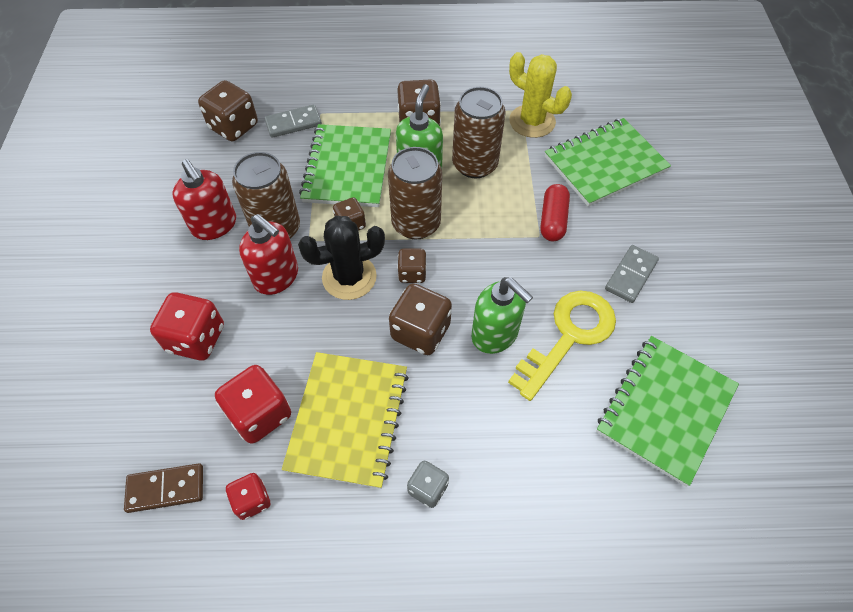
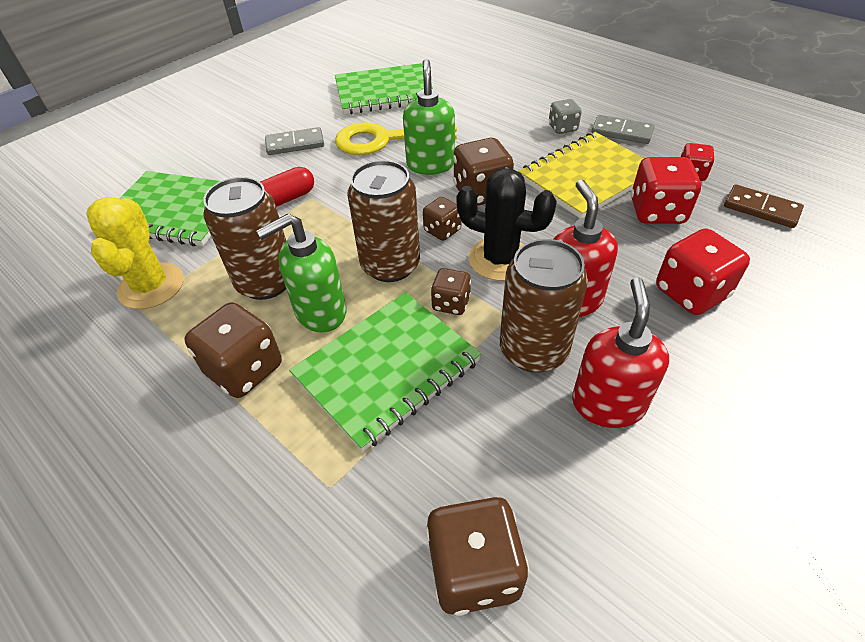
camera: 135 degrees left, 10 degrees down
grey domino [264,105,322,138] -> grey domino moved to [591,115,655,144]

